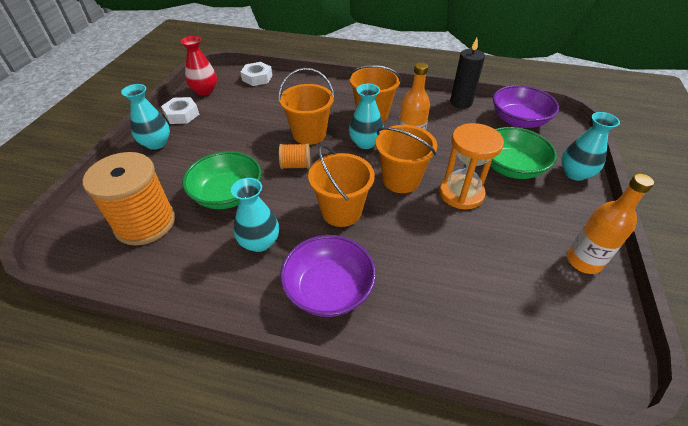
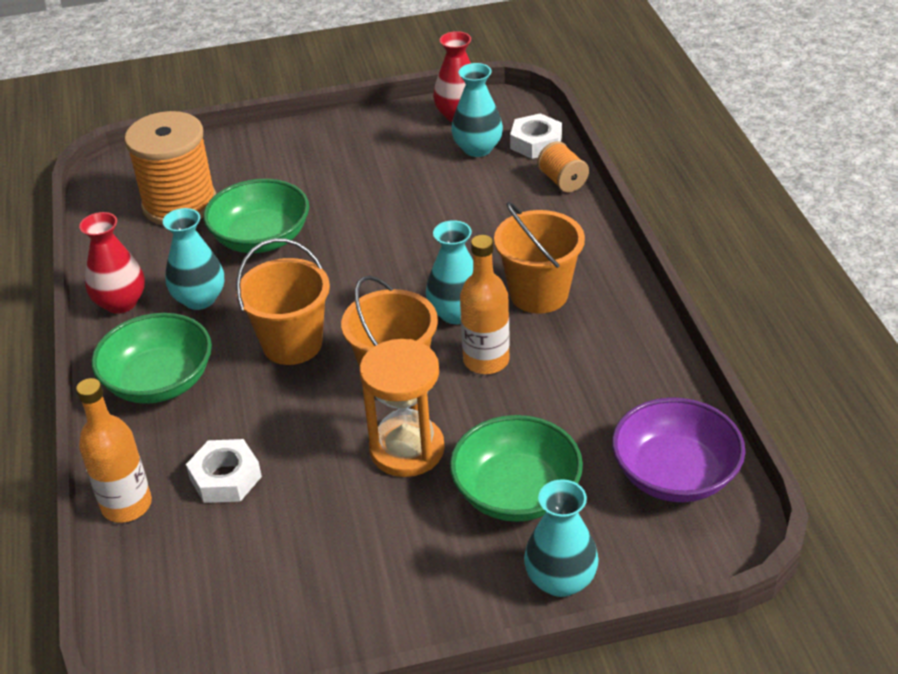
camera: 65 degrees right, 5 degrees down
turquoise vase [121,84,170,150] -> turquoise vase moved to [451,63,503,157]
white nut [161,97,199,124] -> white nut moved to [186,439,262,503]
orange bucket [279,68,335,145] -> none
orange spool [279,143,310,169] -> orange spool moved to [537,141,589,192]
purple bowl [280,235,376,317] -> green bowl [91,313,212,404]
black candle [450,38,485,109] -> none
orange bottle [567,174,654,274] -> orange bottle moved to [76,378,152,523]
none -> red vase [79,212,145,314]

